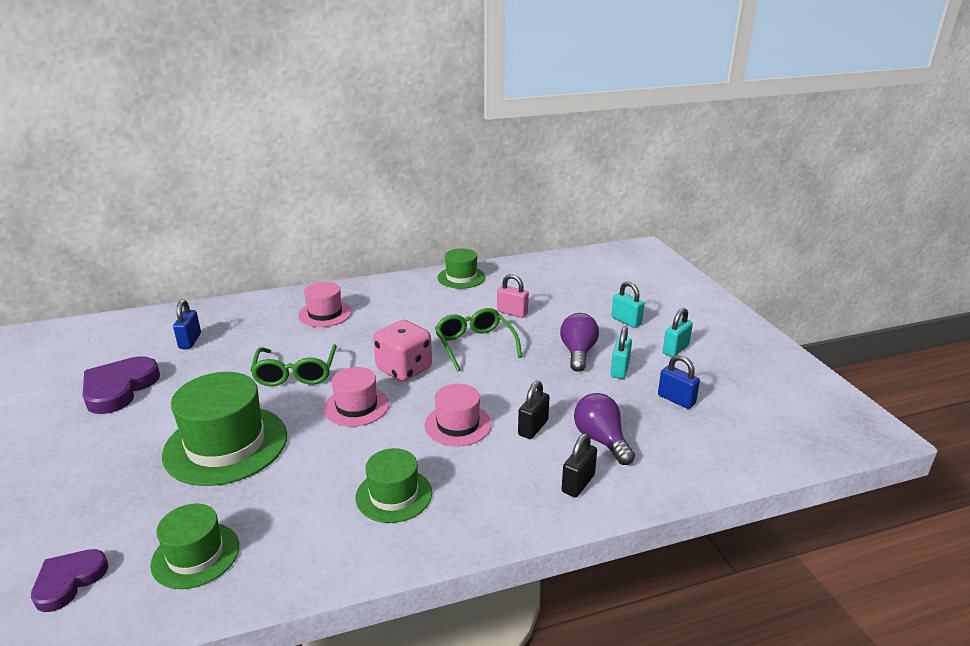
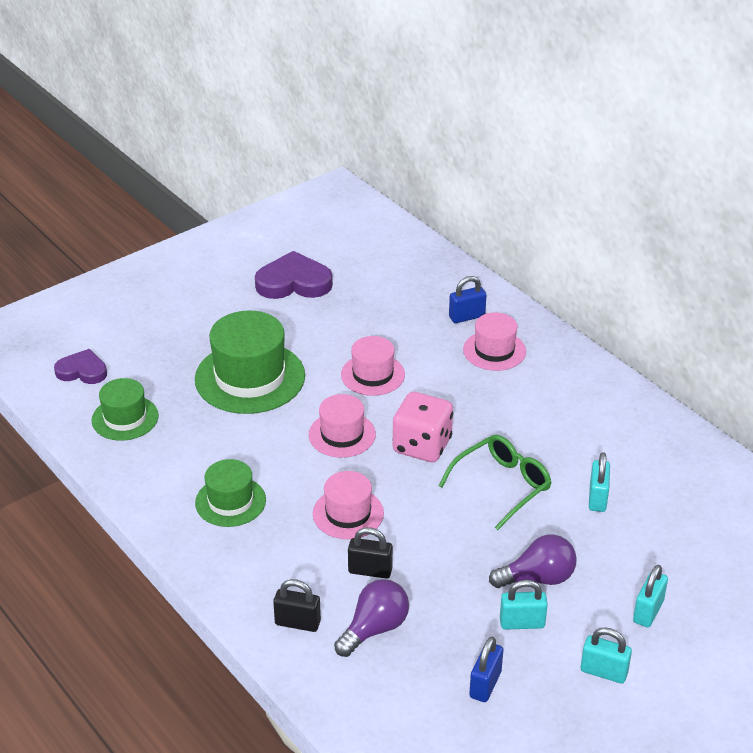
camera: 70 degrees right, 10 degrees up
blue padlock [173,299,201,349] -> blue padlock moved to [449,276,486,323]
green glasses [250,345,337,386] -> pink hat [341,336,405,396]
green hat [438,248,486,289] -> none
pink padlock [497,274,529,318] -> turquoise padlock [589,452,610,512]

